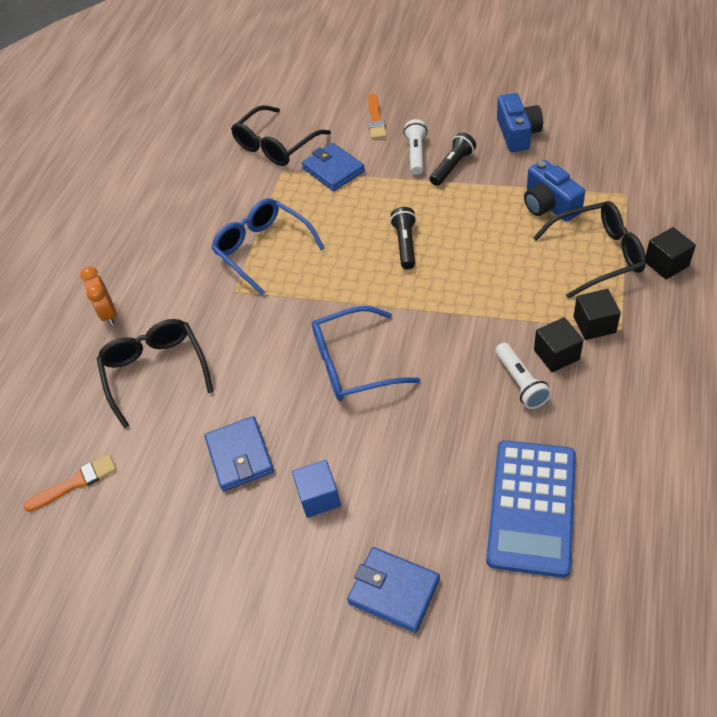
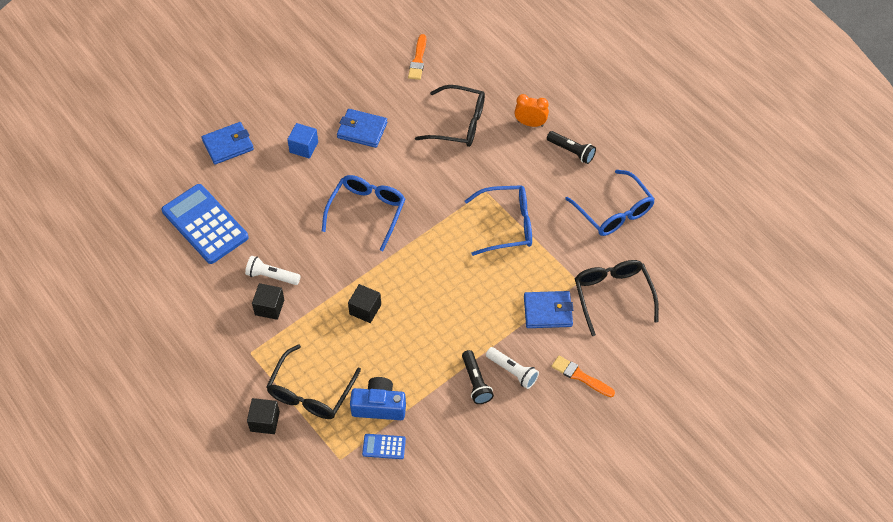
camera: 120 degrees right, 5 degrees up
black flashlight [390,207,416,269] -> black flashlight moved to [547,131,596,164]
blue camera [497,93,543,152] -> none
black cube [573,289,621,340] -> black cube moved to [348,284,381,323]
none -> blue calculator [362,434,406,459]
none -> blue glasses [565,170,655,236]

